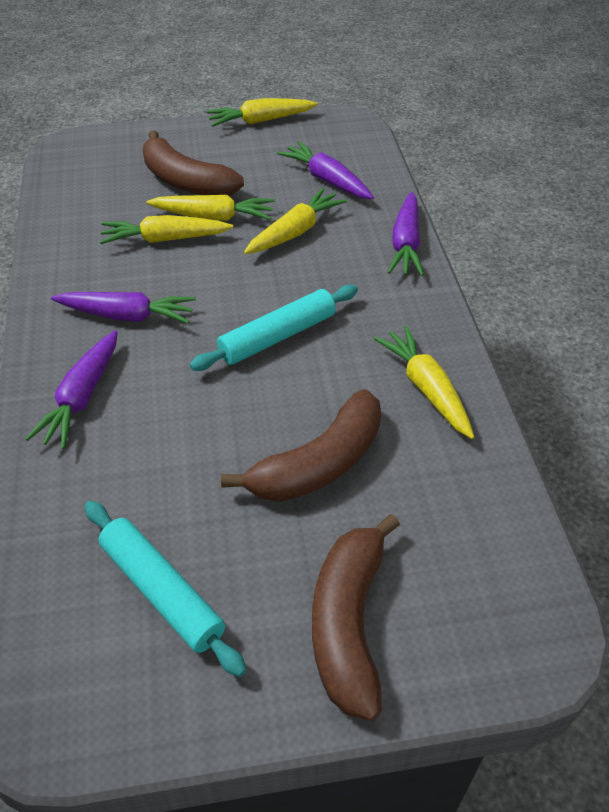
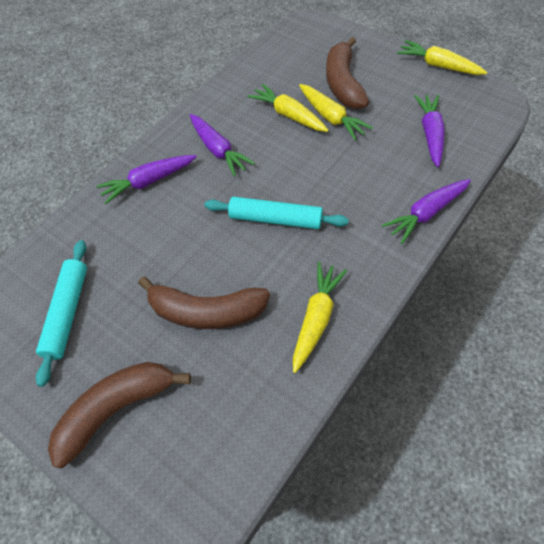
camera: 50 degrees right, 10 degrees up
yellow carrot [244,188,347,254] -> none

